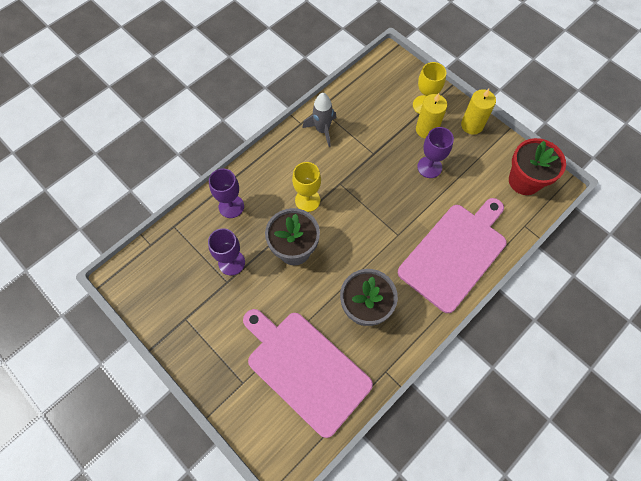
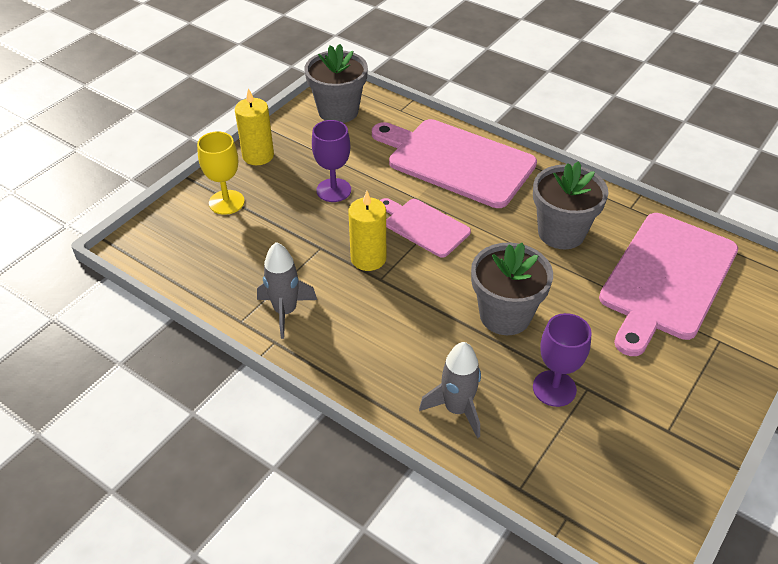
camera: 100 degrees left, 20 degrees down
purple goblet [209,169,244,218] -> grey rocket [419,342,481,438]
yellow goblet [292,162,321,212] -> none
yellow candle [416,93,447,139] -> yellow candle moved to [348,191,386,271]
red flower pot [509,138,566,195] -> grey flower pot [305,44,368,123]
none -> pink cutting board [380,198,471,258]

